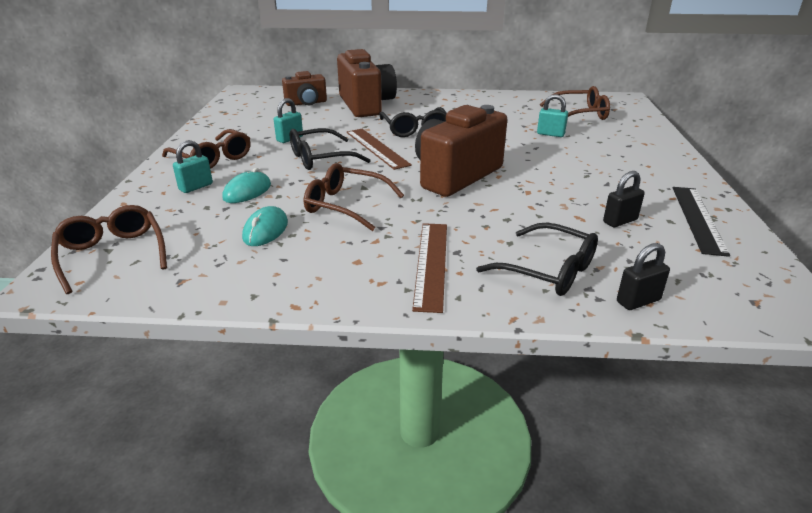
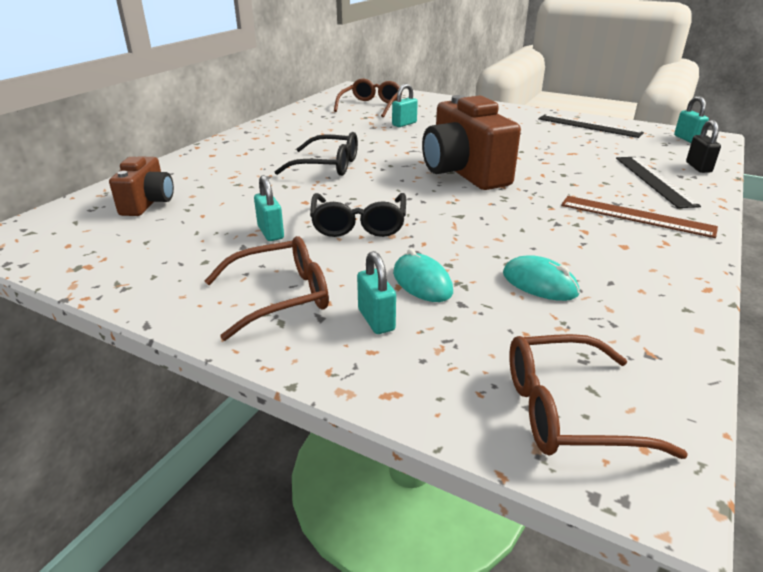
camera: 65 degrees left, 0 degrees up
brown glasses [304,163,404,231] -> none
brown camera [337,49,397,117] -> none
brown ruler [346,129,412,170] -> none
black glasses [476,223,598,296] -> black ruler [616,157,701,208]
black padlock [603,171,645,227] -> none
none -> turquoise padlock [674,96,709,143]

